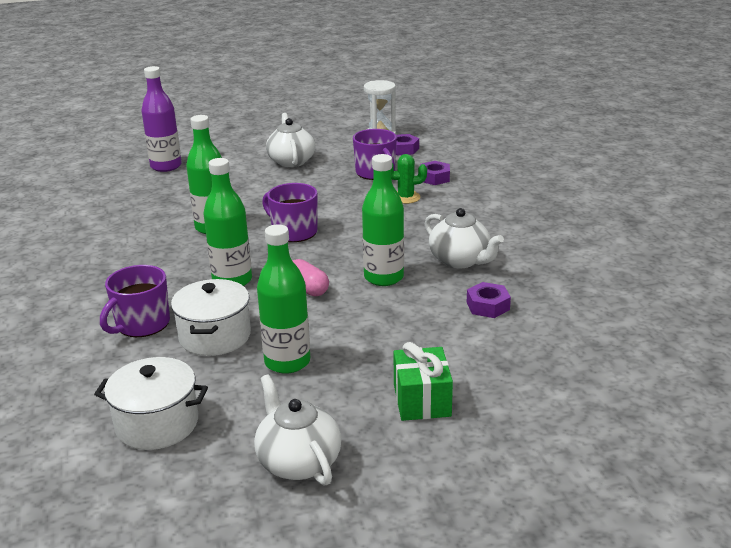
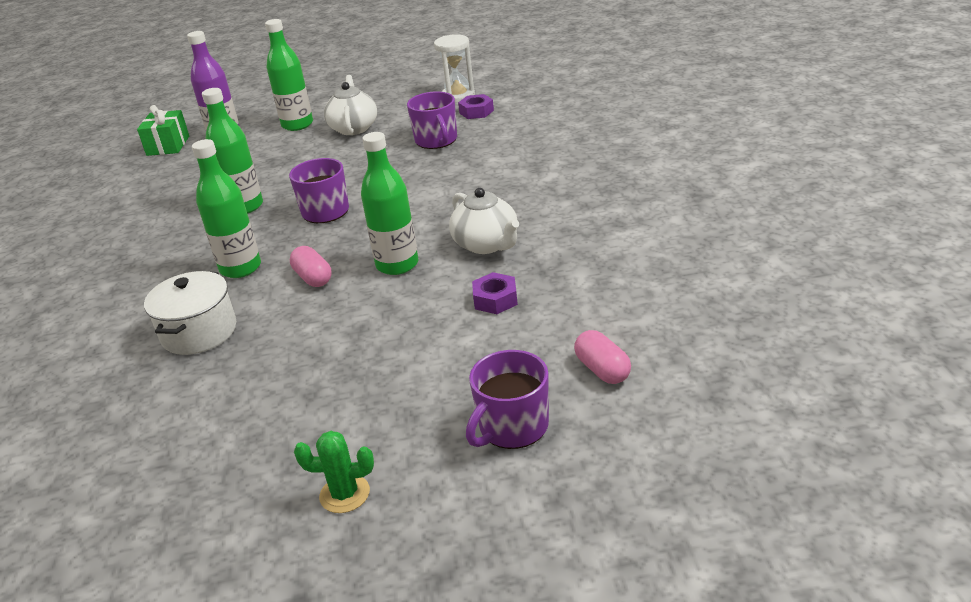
camera: 10 degrees right, 5 degrees up
white pot [94,357,208,450] -> none
purple mug [100,265,170,337] -> purple mug moved to [466,350,549,449]
white teapot [254,374,341,486] -> none
green bottle [257,224,310,374] -> green bottle moved to [265,19,313,131]
green cactus [391,154,427,204] -> green cactus moved to [294,431,374,513]
green gift [394,342,453,421] -> green gift moved to [137,105,189,156]
purple nut [420,161,450,185] -> none
none -> pink capsule [574,330,631,384]

